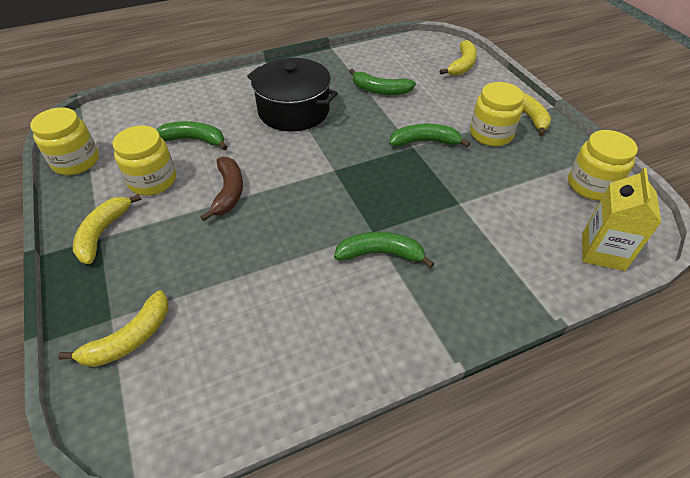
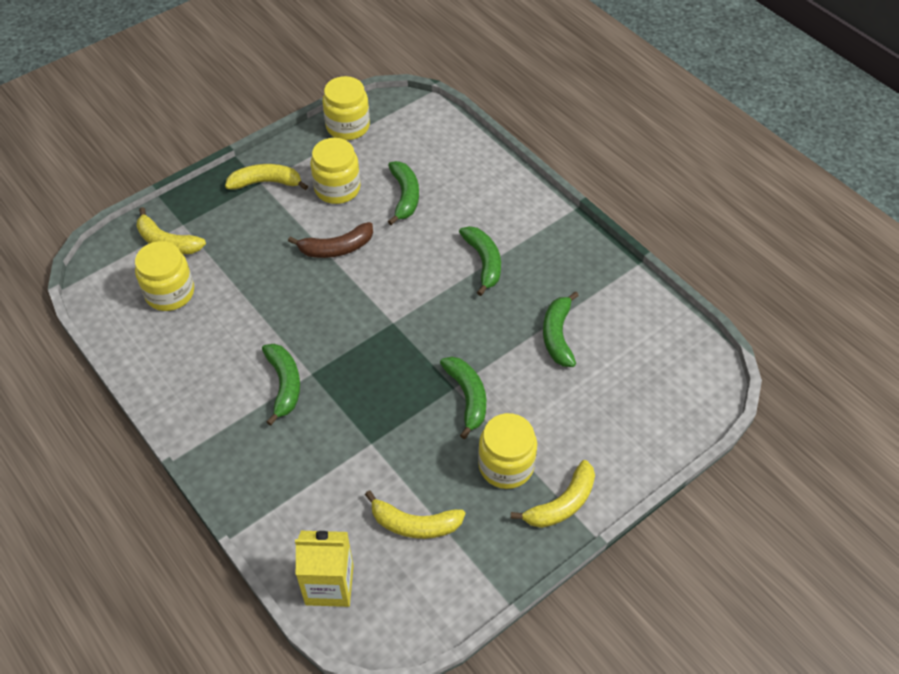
camera: 75 degrees right, 5 degrees up
black pot [247,58,338,131] -> green banana [459,226,501,296]
yellow banana [440,40,477,76] -> yellow banana moved to [365,490,465,539]
yellow jar [568,130,638,200] -> yellow jar moved to [135,241,194,311]

